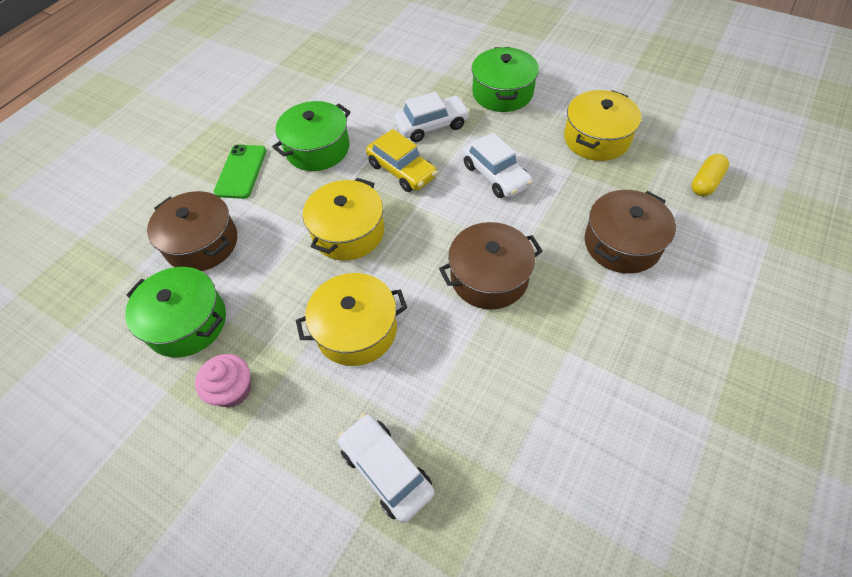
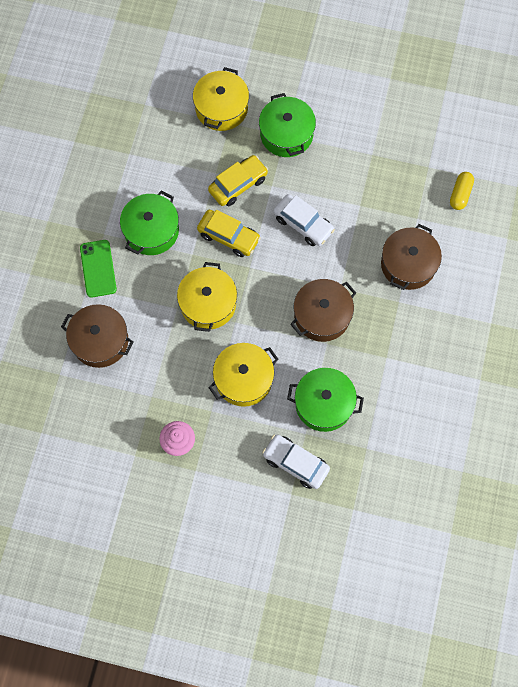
camera: 20 degrees left, 15 degrees up
green pot [125,267,226,357] -> green pot moved to [287,368,364,432]
white car [395,92,470,142] -> yellow car [208,155,268,206]
yellow pot [564,90,641,161] -> yellow pot moved to [193,67,249,131]

